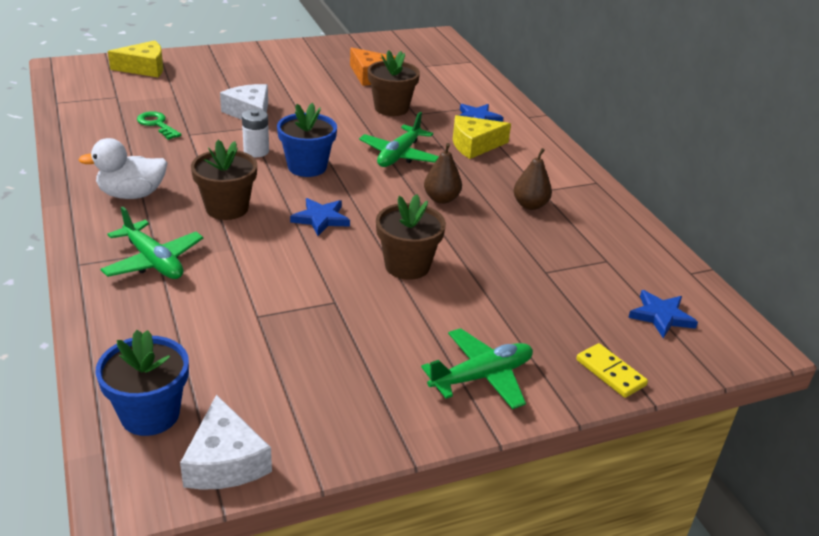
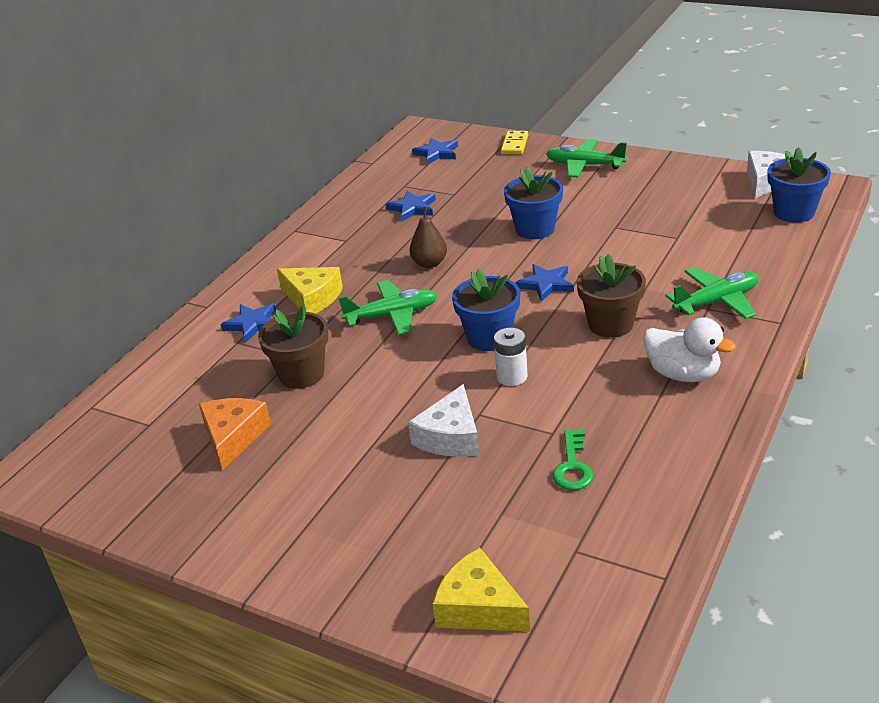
camera: 125 degrees left, 0 degrees up
green plane [101,207,203,279] -> green plane turned 60 degrees clockwise [665,267,759,319]
brown flower pot [376,194,446,280] -> blue flower pot [504,167,563,239]
brown pear [514,148,552,210] -> none
none -> blue star [386,191,436,221]

